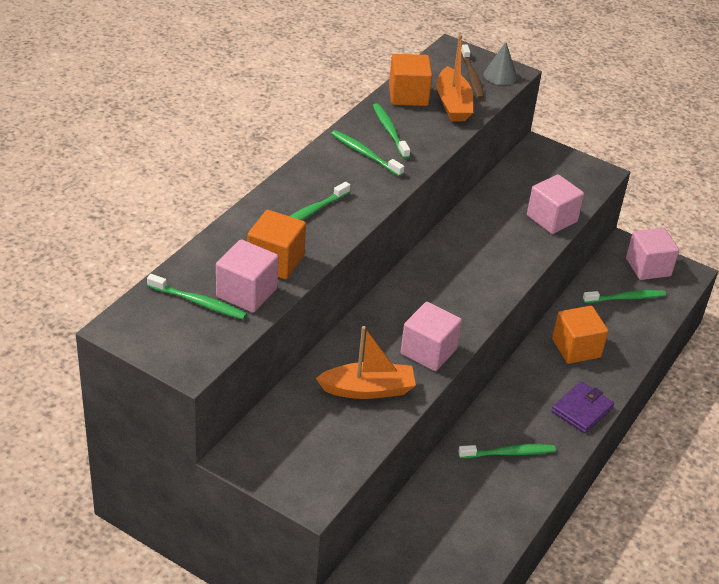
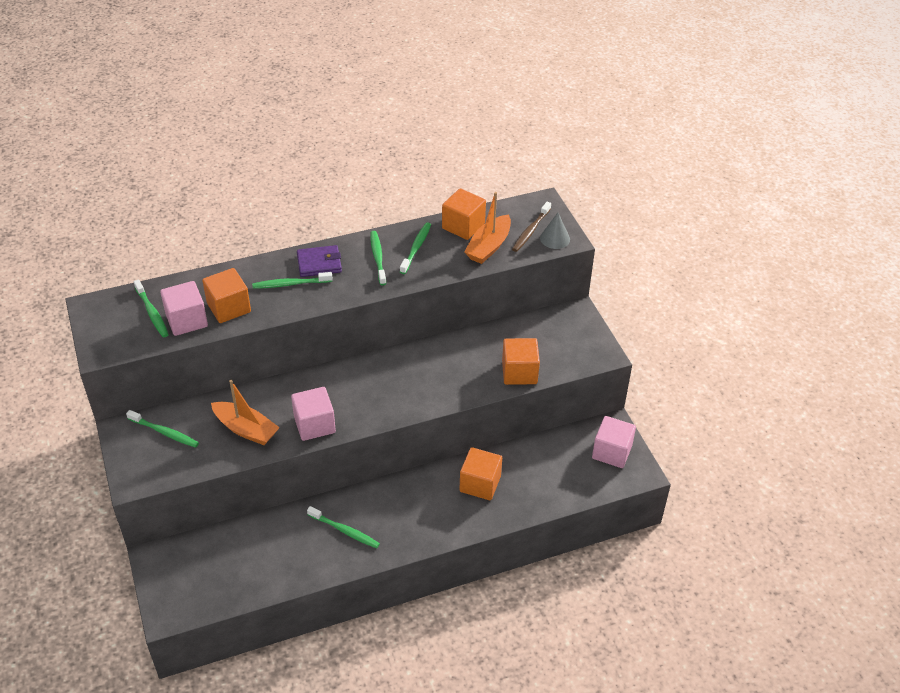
camera: 40 degrees right, 5 degrees up
pink cube [527,174,584,234] -> orange cube [502,338,540,385]
purple wallet [552,382,614,433] -> purple wallet moved to [297,245,342,277]
green toothbrush [583,290,666,303] -> green toothbrush moved to [126,410,199,448]

